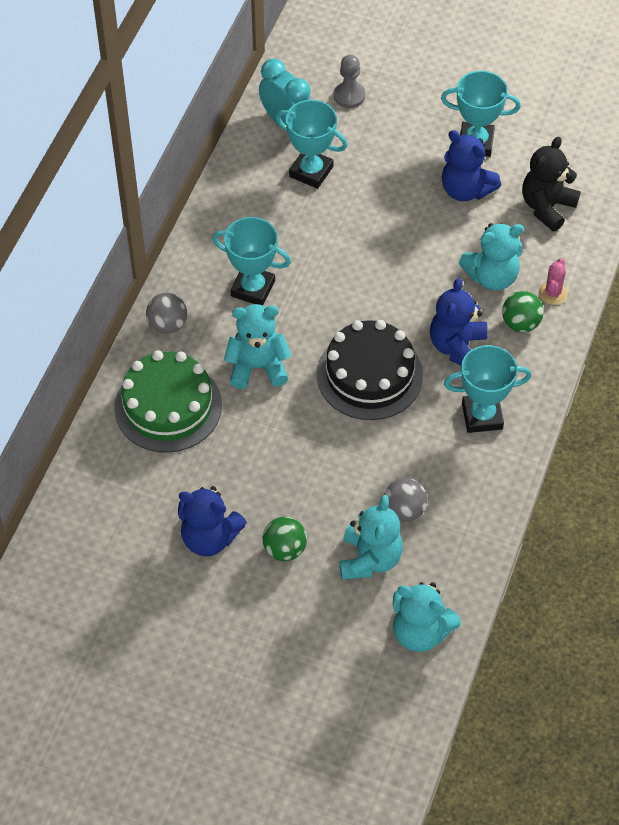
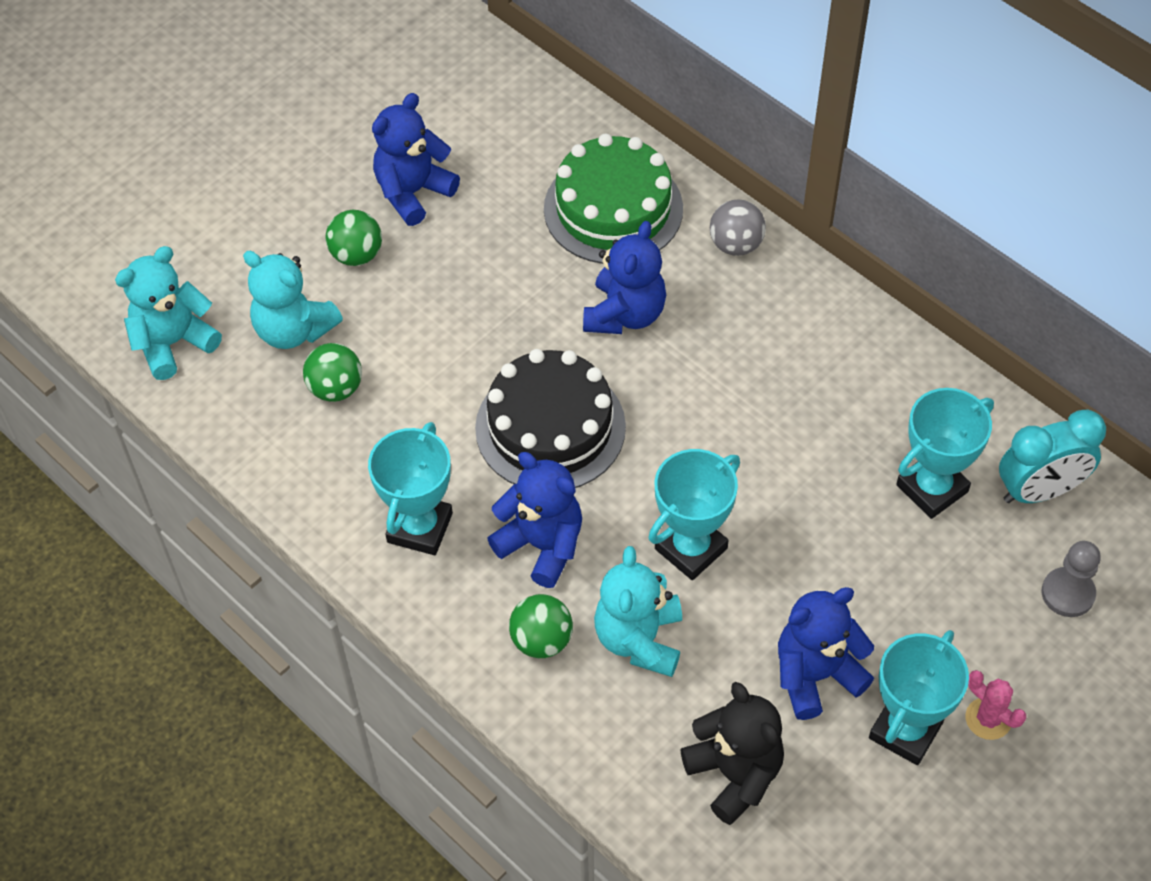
camera: 115 degrees right, 0 degrees up
turquoise trophy [212,217,291,305] -> turquoise trophy moved to [648,449,740,580]
turquoise teddy bear [224,304,292,389] -> blue teddy bear [583,221,666,334]
grey ball [384,478,428,522] -> green ball [303,343,362,402]
pink cactus [539,258,568,305] -> pink cactus moved to [966,670,1026,740]

